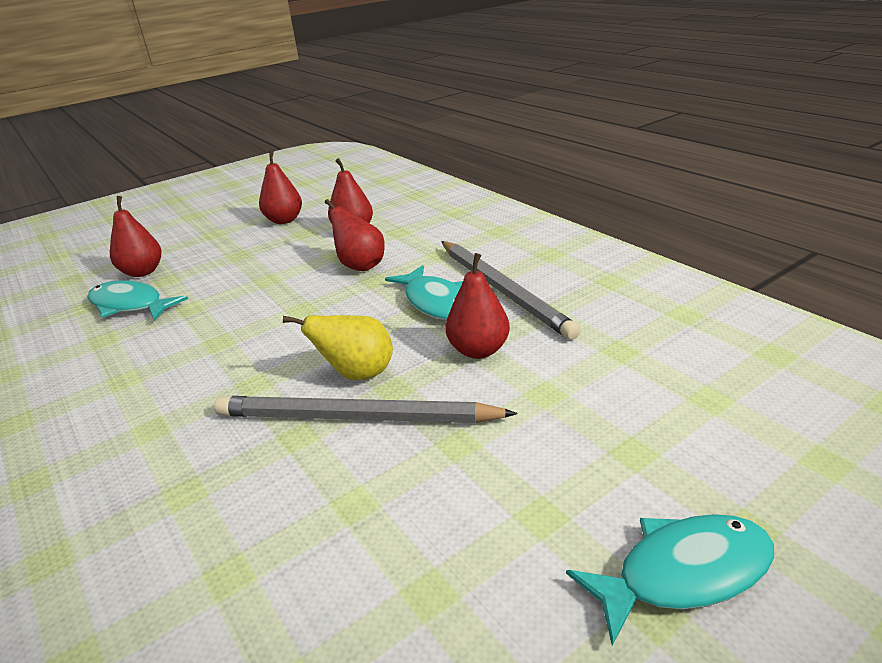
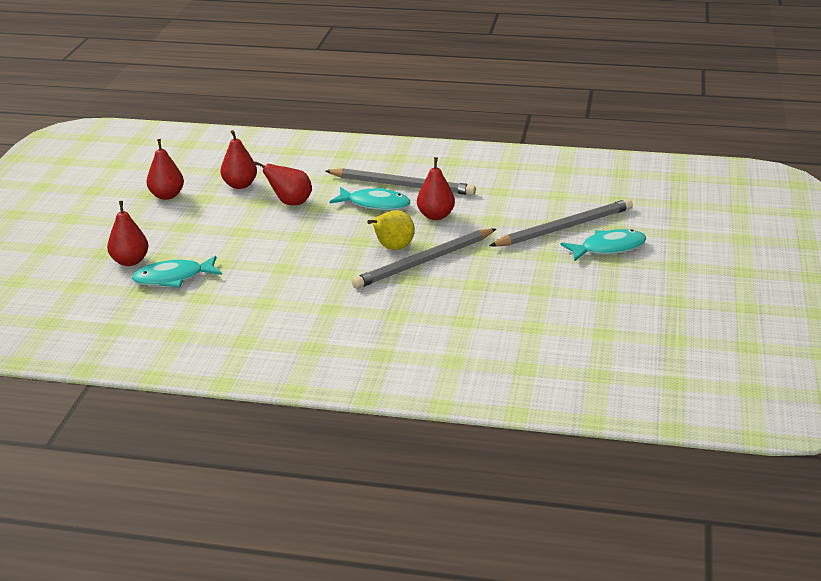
camera: 45 degrees left, 0 degrees up
turquoise fish [566,514,774,646] -> turquoise fish turned 45 degrees clockwise [560,229,646,261]
none -> grey pencil [489,199,633,247]

